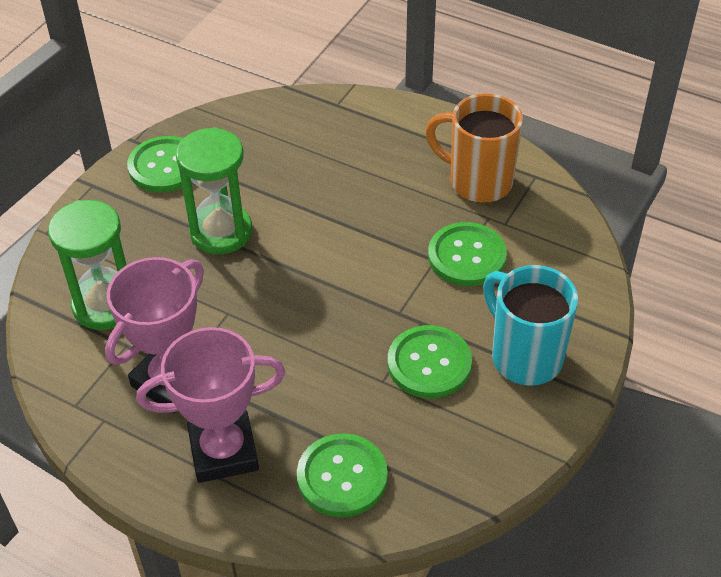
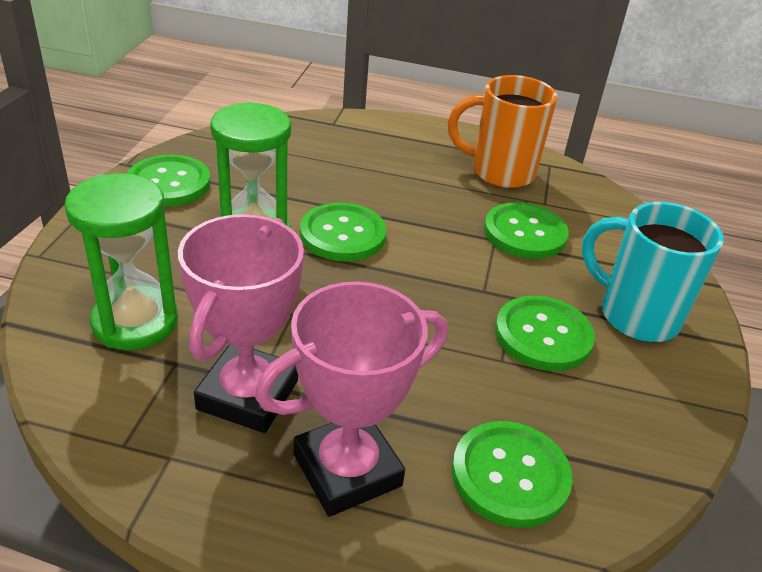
camera: 20 degrees left, 10 degrees down
none -> green button [300,203,386,262]

